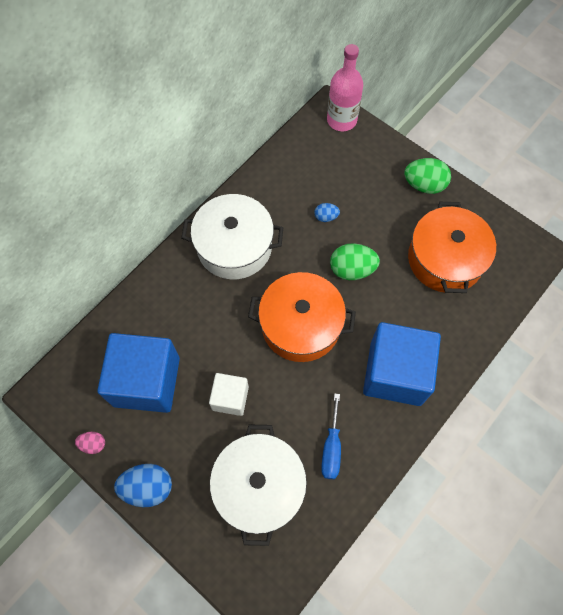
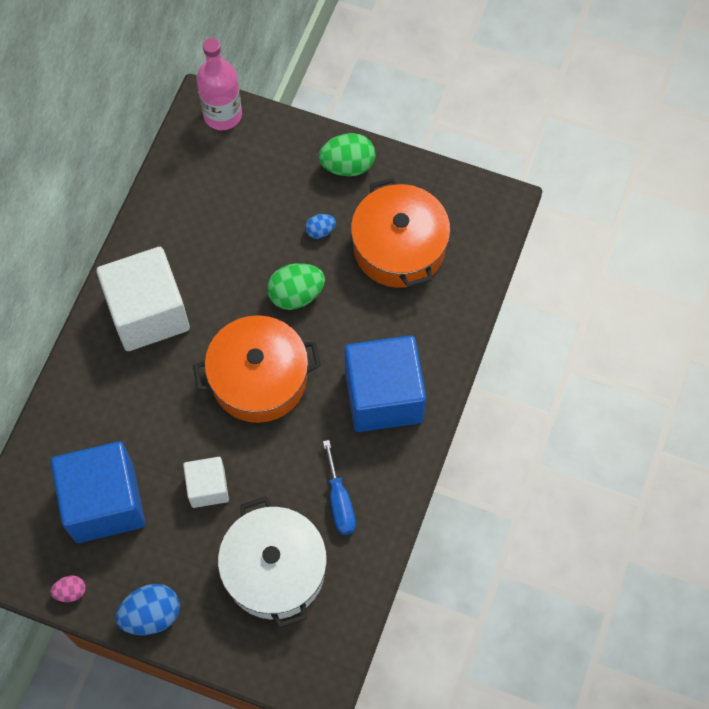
camera: 20 degrees left, 0 degrees up
white pot [181,194,283,279] -> white cube [96,247,190,351]
blue egg [314,203,340,222] -> blue egg moved to [305,214,336,239]

